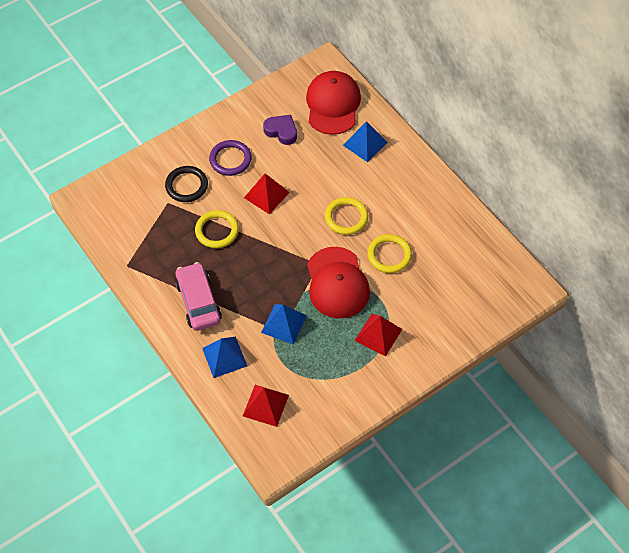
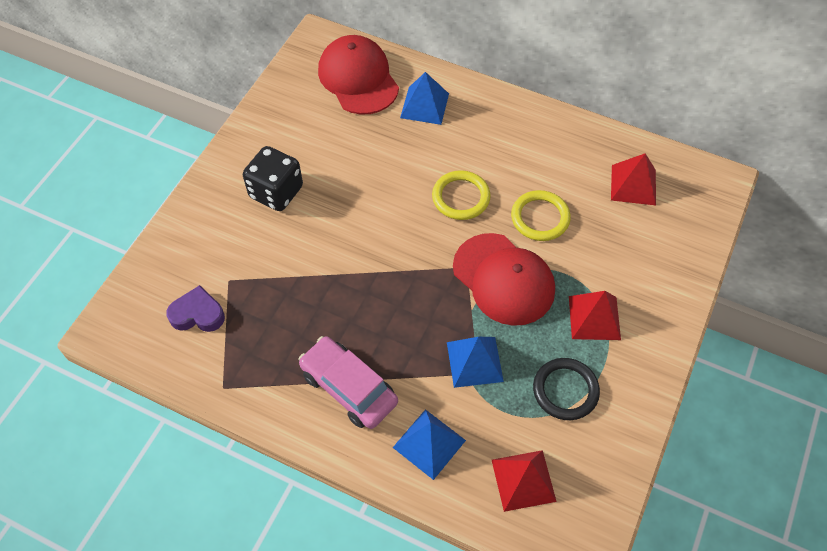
camera: 30 degrees left, 0 degrees up
black ring [165,166,208,202] -> black ring moved to [533,358,600,420]
yellow ring [195,210,239,248] -> none
purple ring [209,140,251,176] -> black dice [243,146,303,211]
red pyramid [244,173,290,214] -> red pyramid moved to [611,153,656,205]
purple heart [263,115,297,145] -> purple heart moved to [166,285,225,332]

